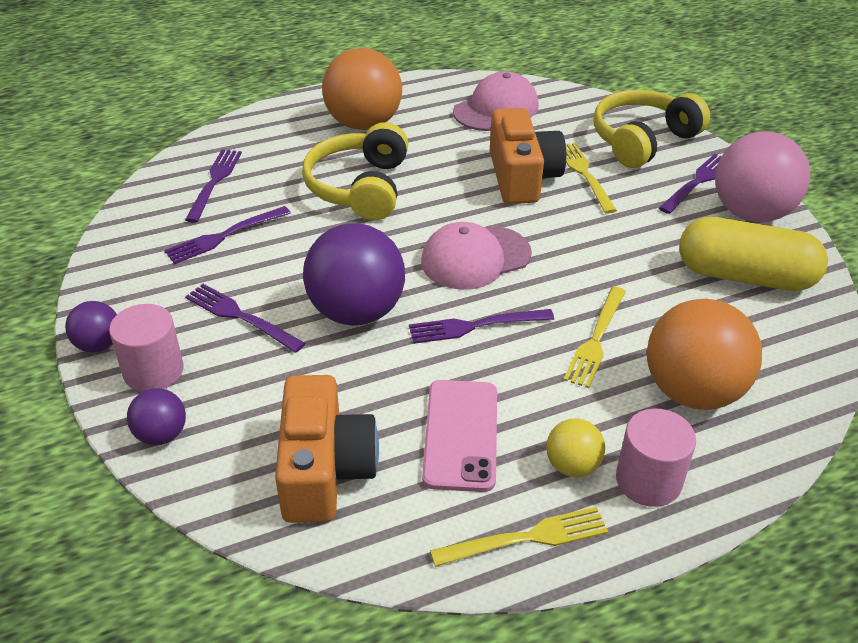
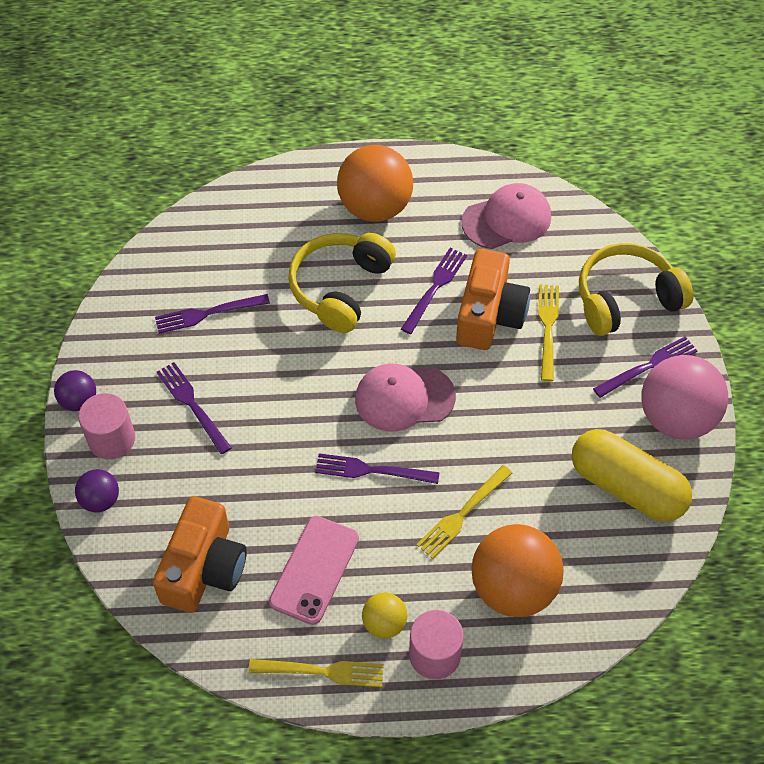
camera: 20 degrees right, 15 degrees up
purple fork [185,149,242,223] -> purple fork moved to [401,248,467,334]
purple ball [303,223,405,326] -> none

